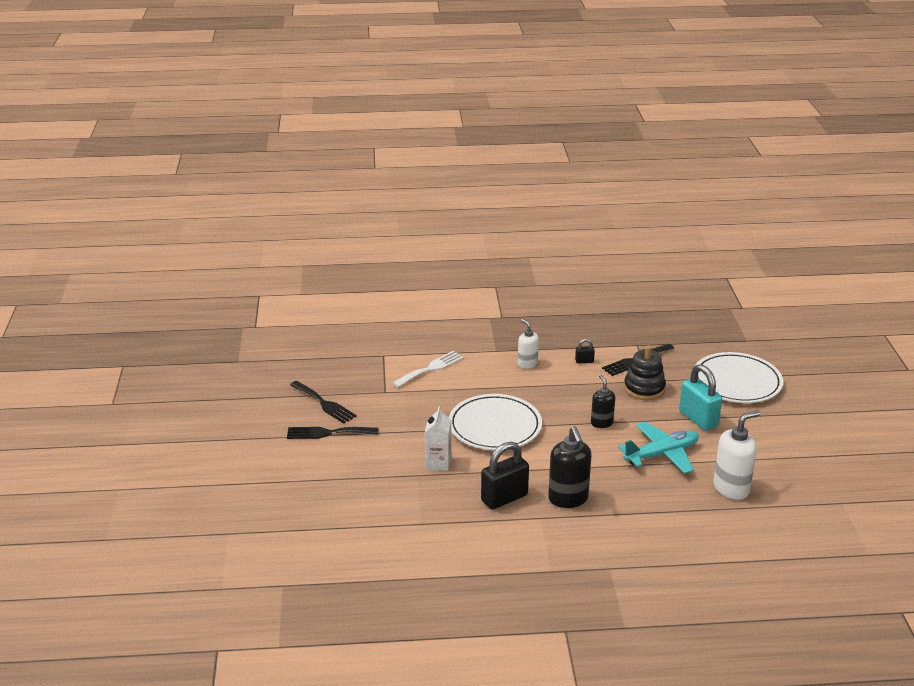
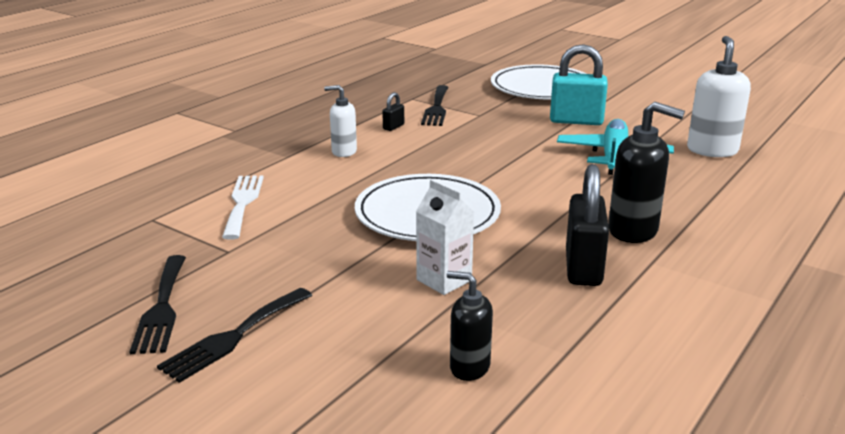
camera: 50 degrees left, 5 degrees down
black fork [290,381,357,424] -> black fork turned 90 degrees clockwise [129,255,186,354]
black soap dispenser [591,375,615,428] -> black soap dispenser moved to [447,271,493,381]
black stacking toy [624,346,666,400] -> none

